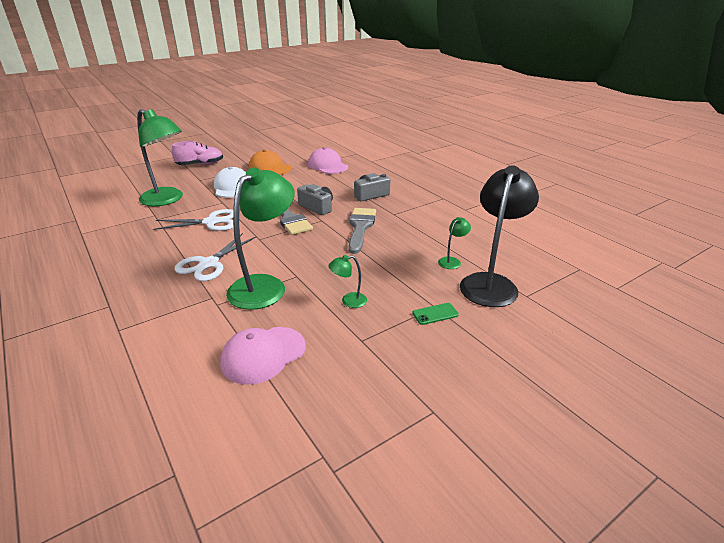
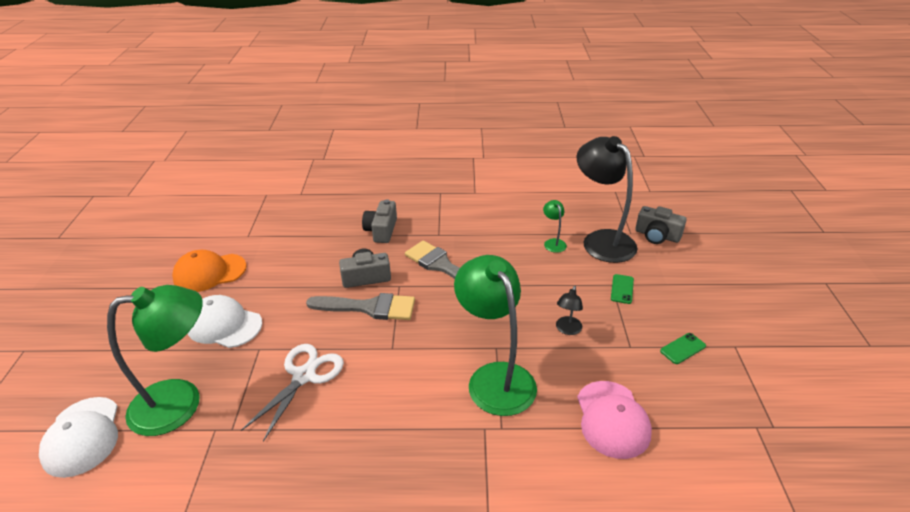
camera: 55 degrees left, 5 degrees up
pink shoe [172,141,223,165] -> none
white scissors [174,233,257,281] -> none
pink cap [308,147,348,174] -> none
green lamp [328,255,367,308] -> black lamp [556,286,583,335]
none -> white cap [39,397,118,478]
none -> grey camera [635,206,687,244]
none -> green phone [660,333,706,364]

